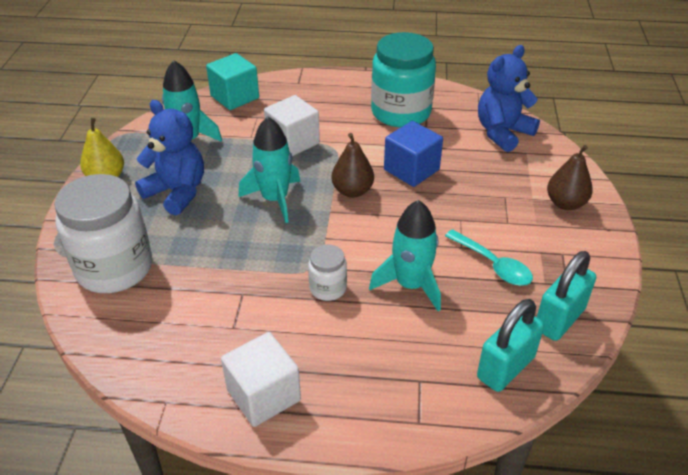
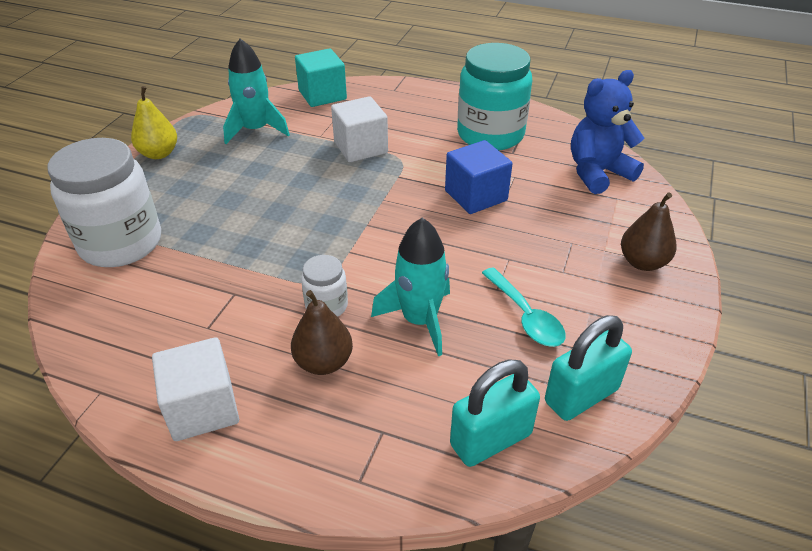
camera: 15 degrees right, 0 degrees up
blue teddy bear [135,100,204,215] -> none
turquoise rocket [239,117,300,223] -> none
brown pear [332,133,374,198] -> brown pear moved to [291,290,353,375]

